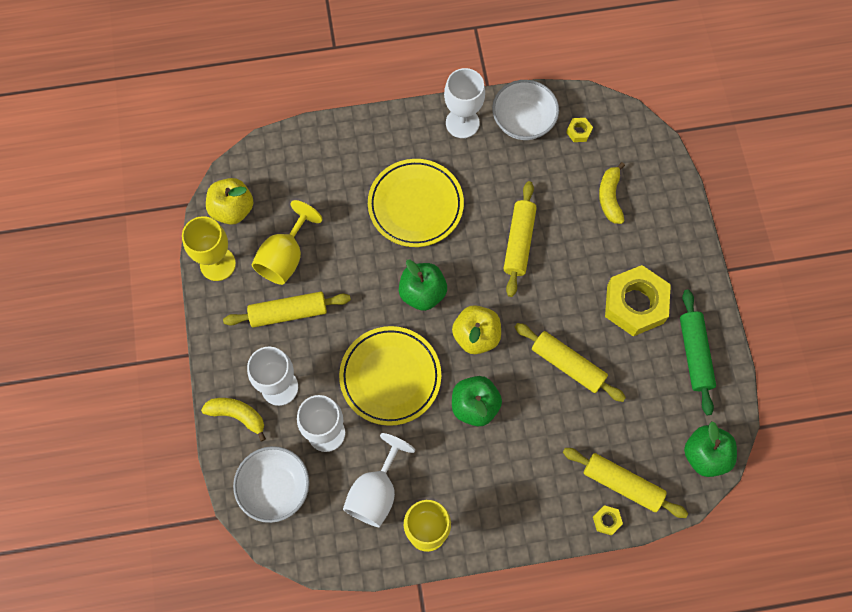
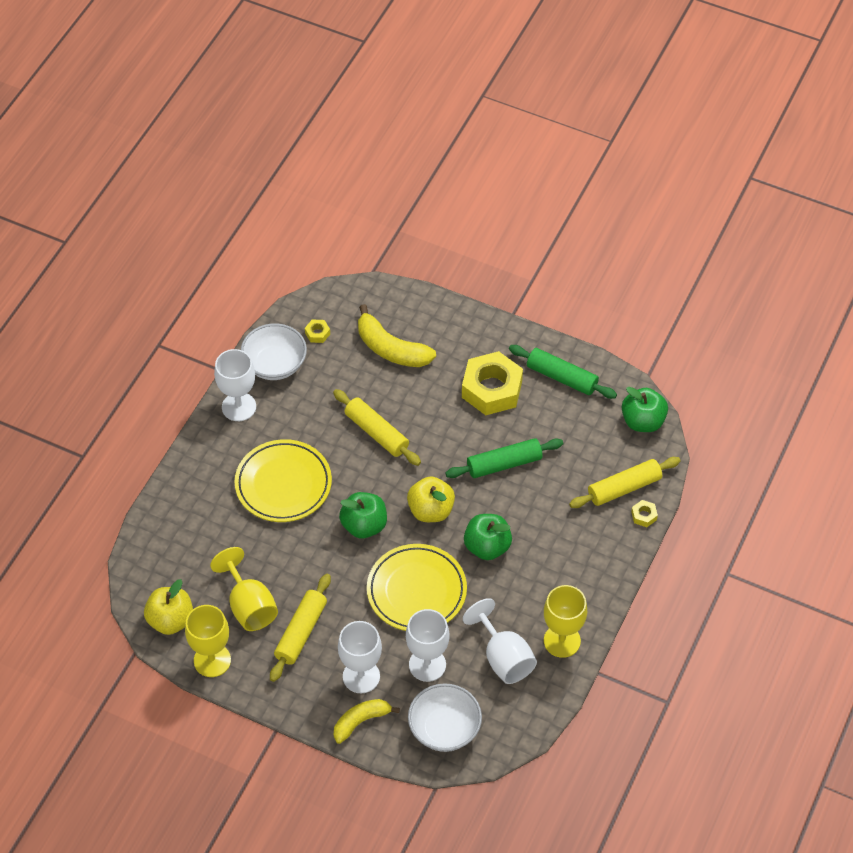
camera: 55 degrees left, 15 degrees down
yellow rolling pin [515,323,626,402] -> green rolling pin [446,438,563,478]
yellow banana [599,162,625,224] -> yellow banana [358,304,436,367], size x1.51

